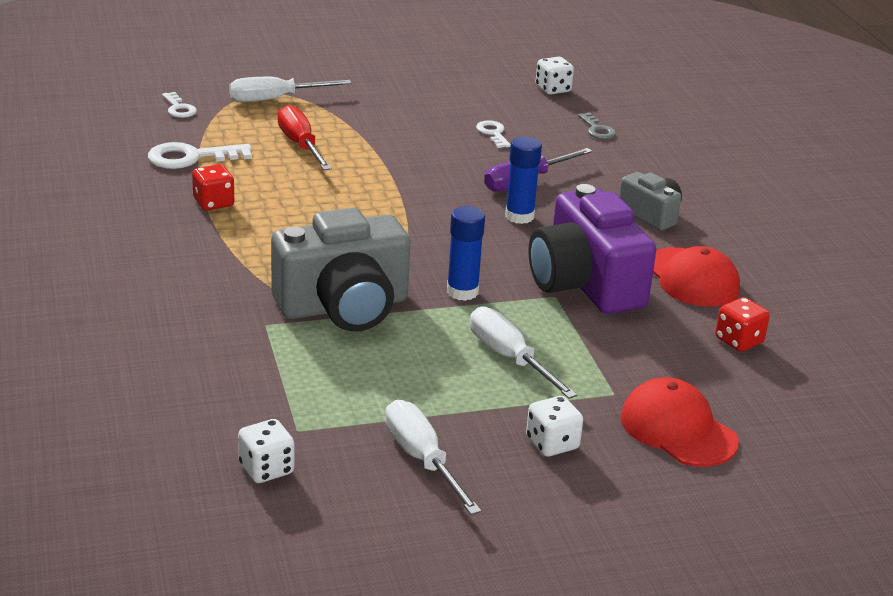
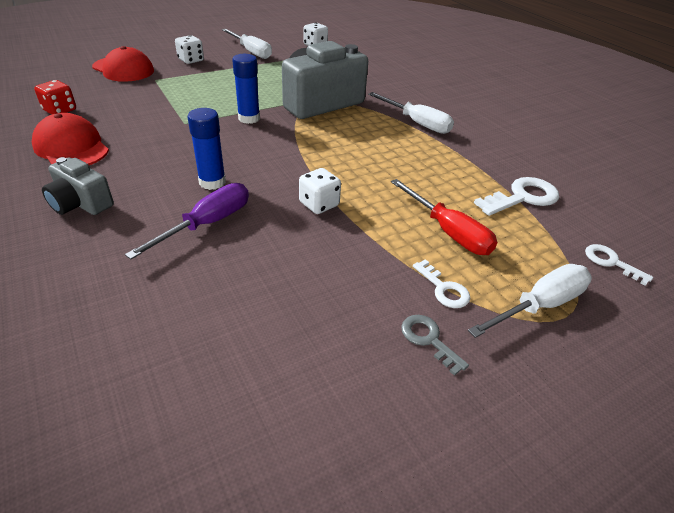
camera: 165 degrees right, 10 degrees up
red dice [192,164,235,210] -> none
white screwdriver [470,306,577,399] -> white screwdriver moved to [368,92,454,134]
white key [476,120,511,148] -> white key moved to [413,259,470,308]
purple camera [528,184,656,314] -> none
white dice [536,56,574,95] -> white dice moved to [299,168,341,214]
grey key [578,113,616,139] -> grey key moved to [401,315,469,376]

